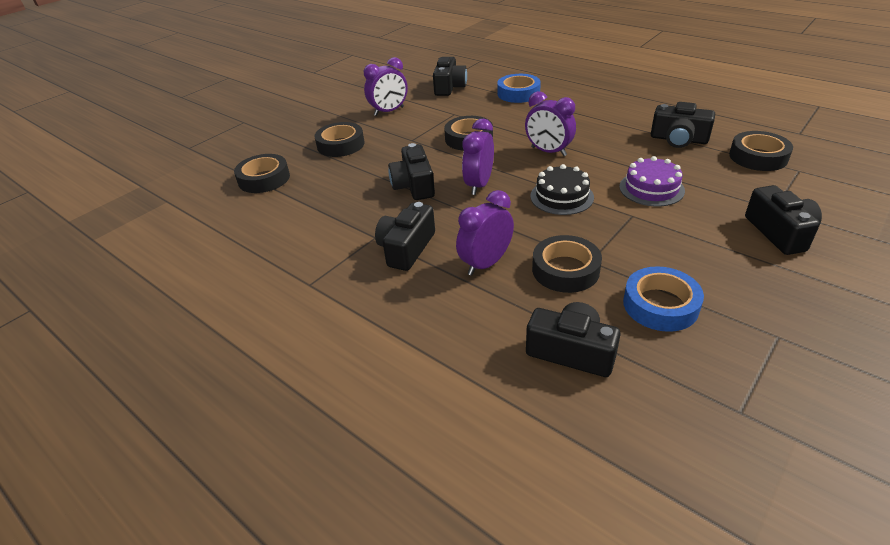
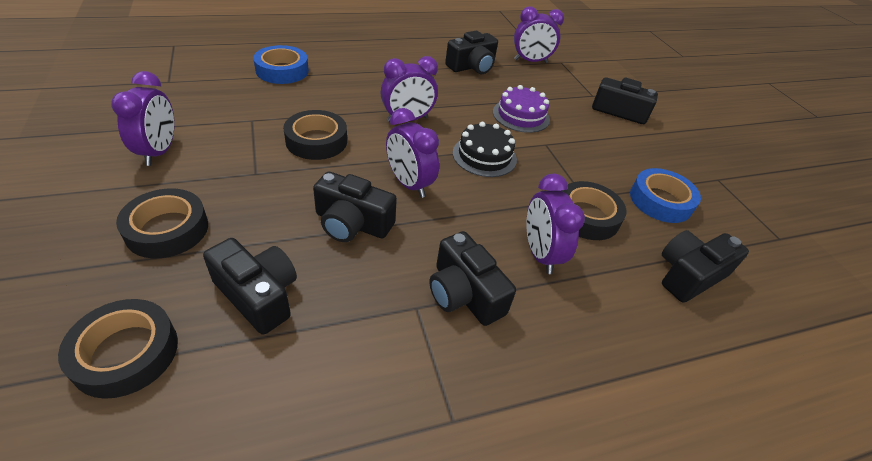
camera: 65 degrees left, 5 degrees up
black camera [433,57,467,96] -> black camera moved to [203,238,297,335]
black tape [729,131,793,171] -> purple clock [514,6,564,63]

